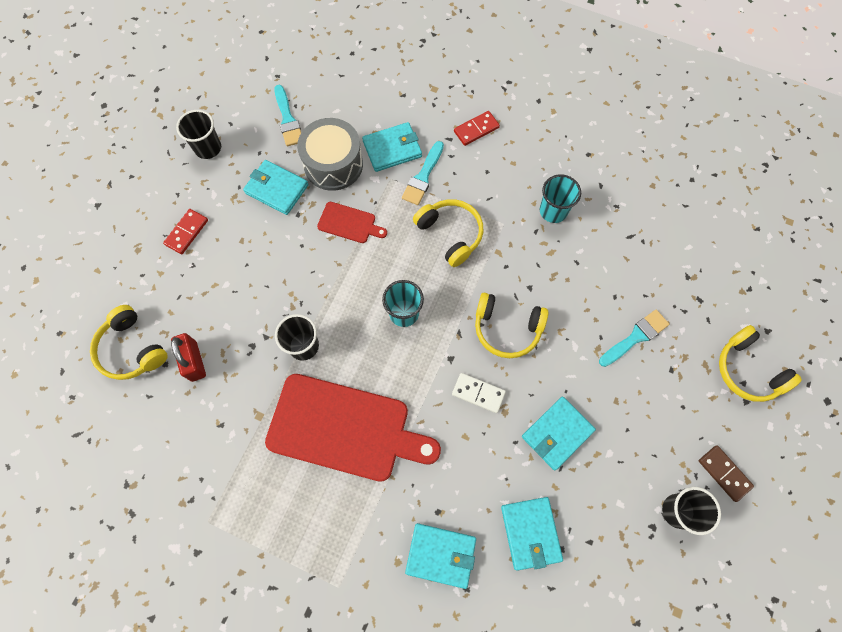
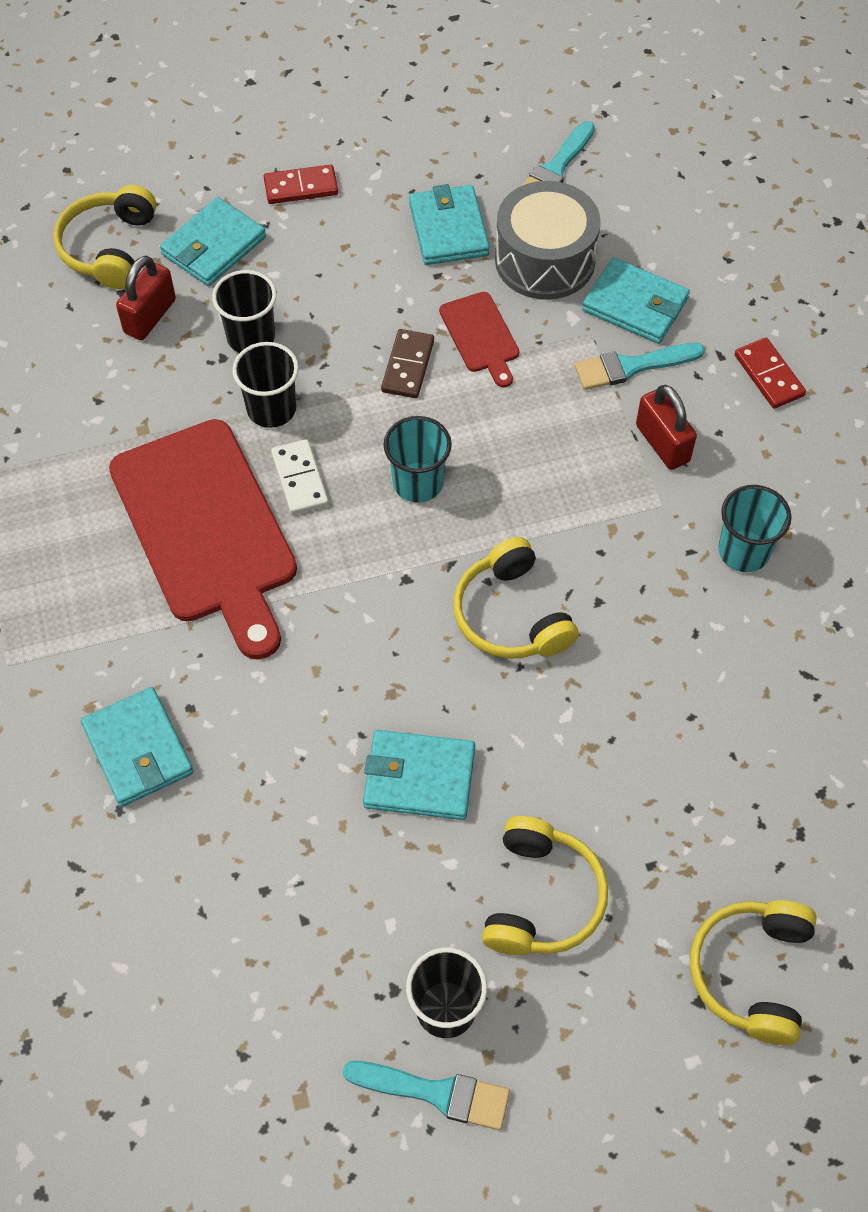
camera: 50 degrees right, 10 degrees down
black cup [176,110,221,159] -> black cup moved to [212,270,277,353]
yellow headphones [413,199,483,267] -> yellow headphones moved to [482,816,608,955]
white domino [452,373,506,413] -> white domino moved to [271,439,329,515]
red domino [454,111,500,146] -> red domino turned 45 degrees clockwise [735,337,806,409]
turquoise wallet [501,497,563,571] -> turquoise wallet moved to [160,197,266,286]
turquoise brush [599,310,669,367] -> turquoise brush moved to [343,1061,510,1130]
brown domino [699,446,754,502] -> brown domino moved to [381,329,434,398]
none -> red padlock [636,385,697,470]

